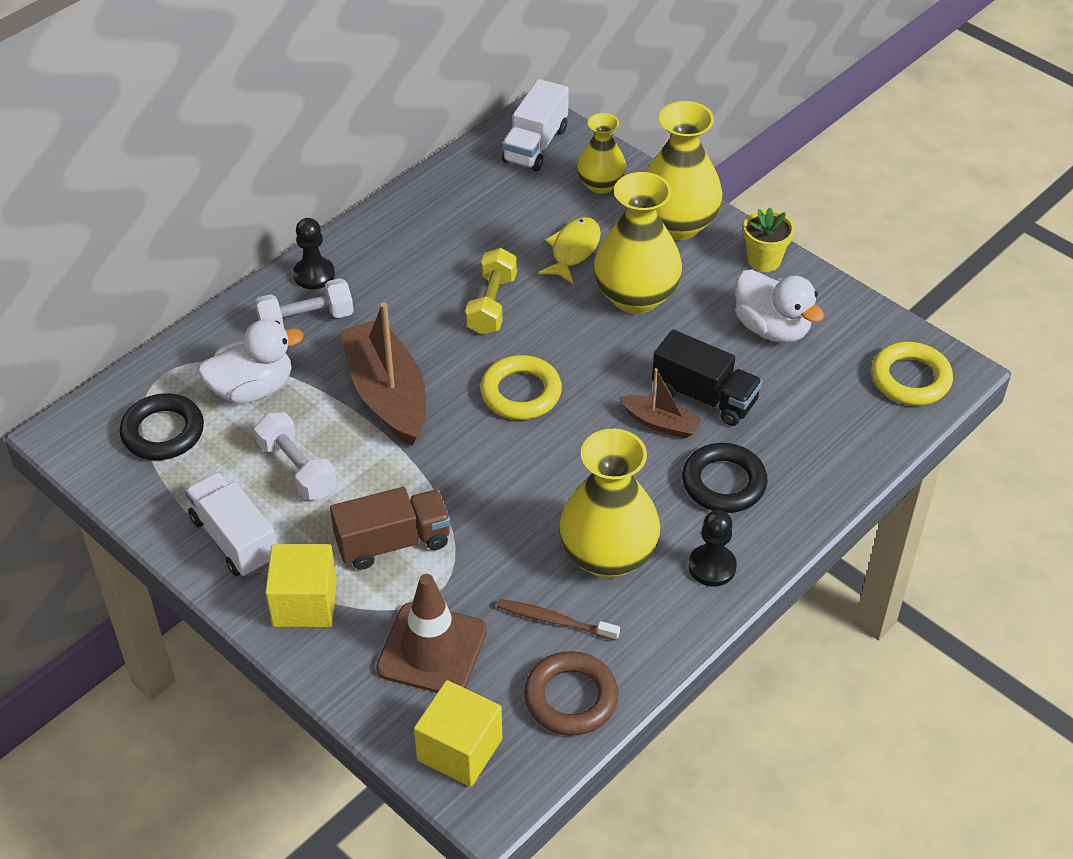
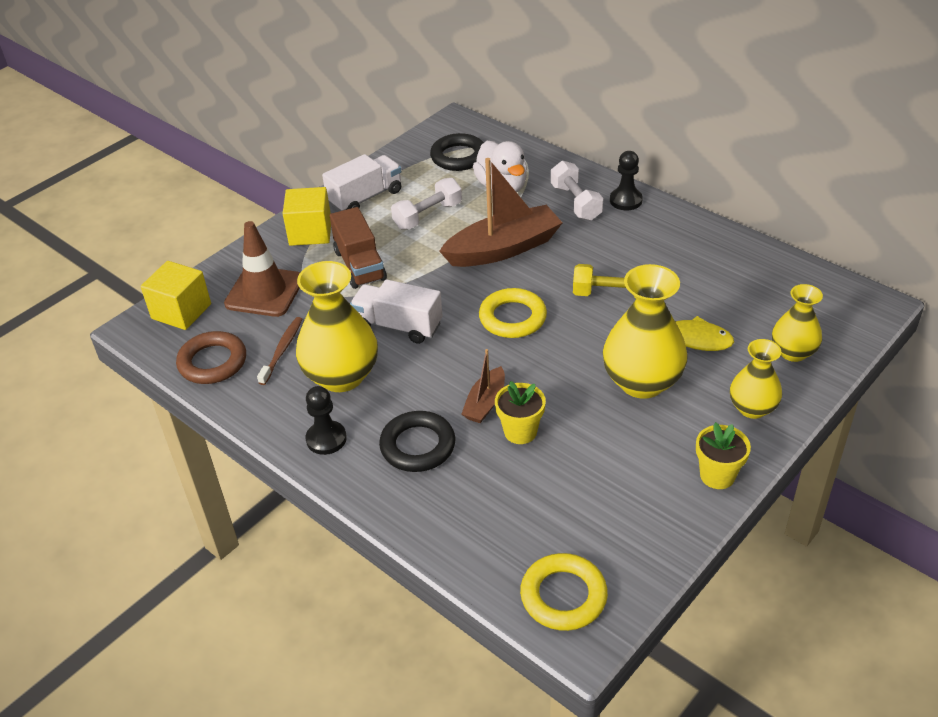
camera: 90 degrees right, 5 degrees down
white truck [502,79,569,171] -> white truck moved to [350,279,442,344]
yellow vase [645,101,723,240] -> yellow vase [730,339,782,419], size x0.60
black truck [652,329,762,426] -> yellow flower pot [495,381,546,444]
white duck [735,269,824,343] -> none

